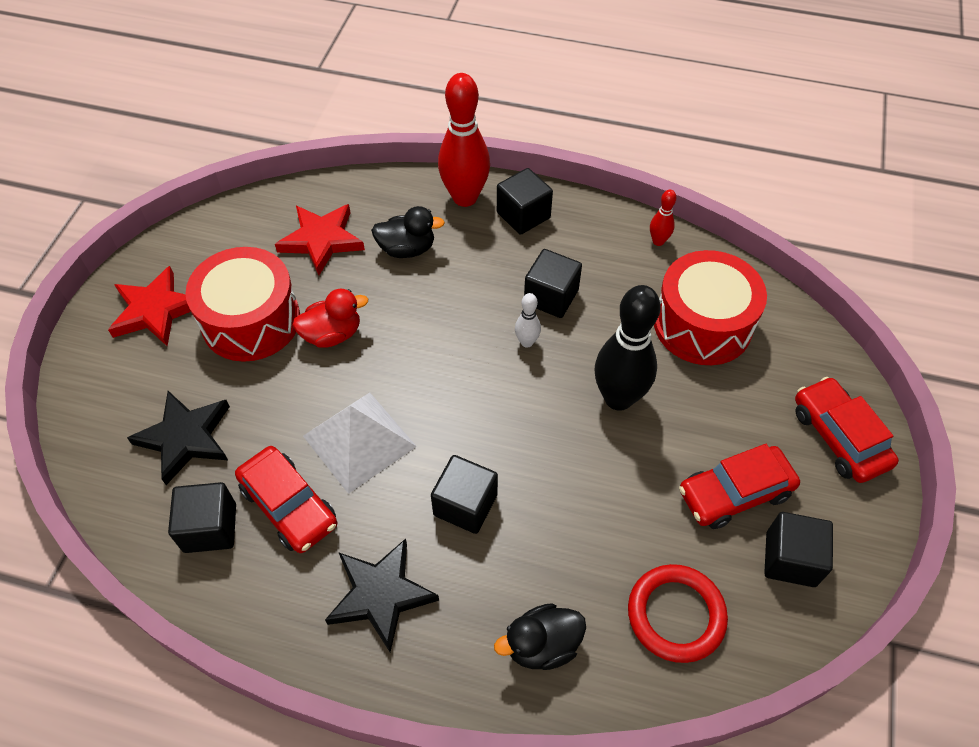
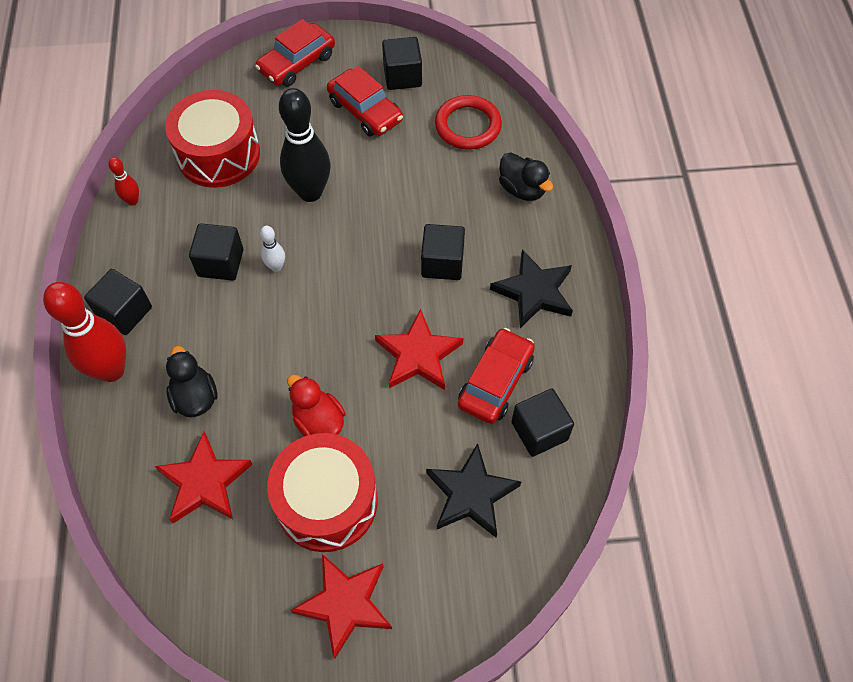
camera: 110 degrees left, 5 degrees up
white pyramid [303,392,417,494] -> red star [375,309,463,390]

